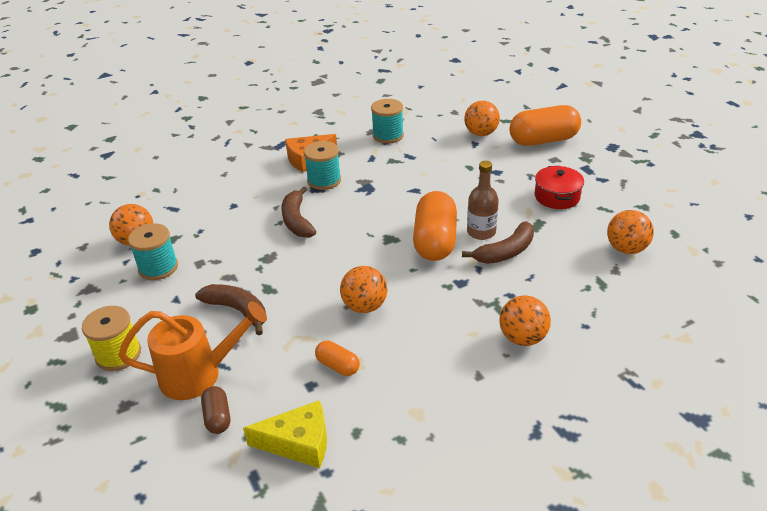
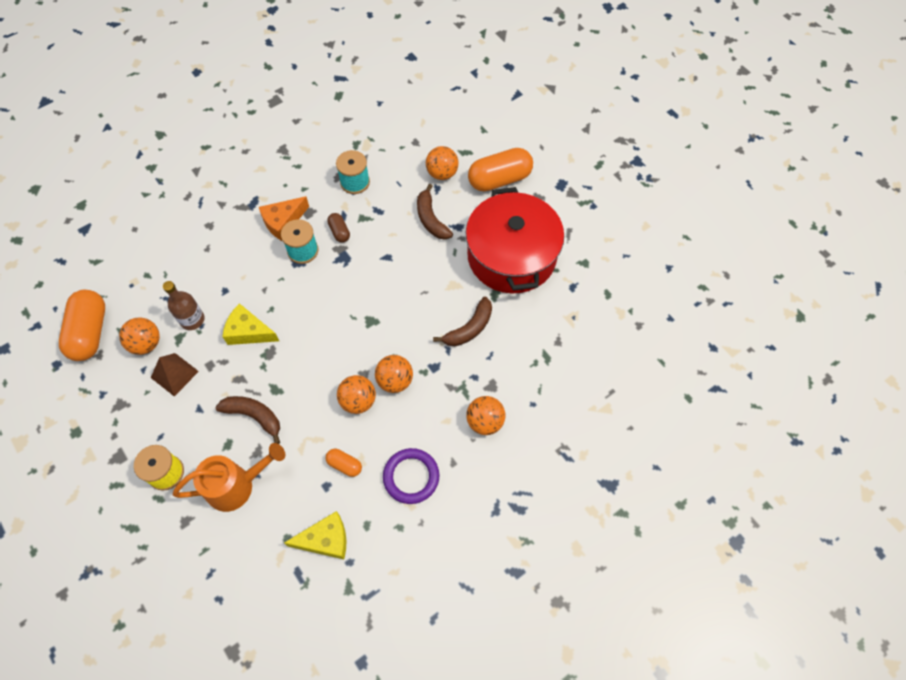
camera: 10 degrees left, 25 degrees up
turquoise spool [128,223,178,280] -> brown pyramid [151,353,199,397]
brown capsule [201,386,230,434] -> brown capsule moved to [327,213,350,243]
brown banana [281,186,316,238] -> brown banana moved to [417,184,453,240]
orange capsule [413,191,457,261] -> orange capsule moved to [59,290,105,361]
brown bottle [467,161,499,240] -> brown bottle moved to [163,281,204,330]
red pot [535,166,584,209] -> red pot [466,187,564,293], size x2.27
orange ball [607,210,654,254] -> orange ball moved to [375,355,413,393]
none -> yellow cheese [222,303,279,345]
none -> purple ring [383,448,439,504]

